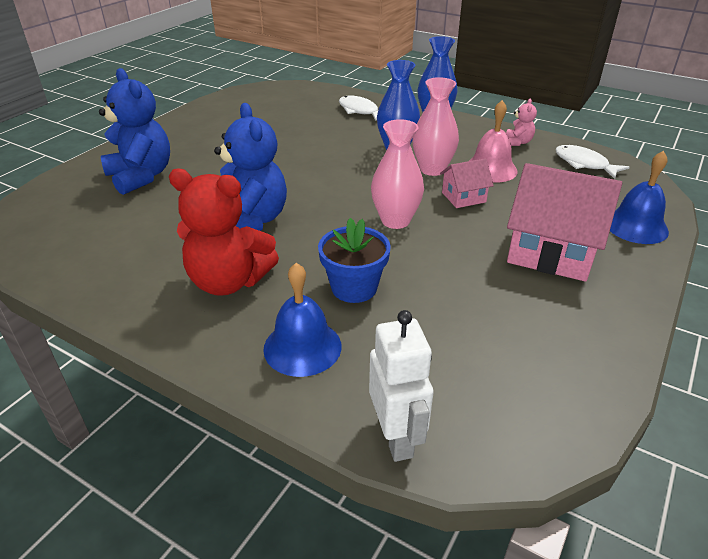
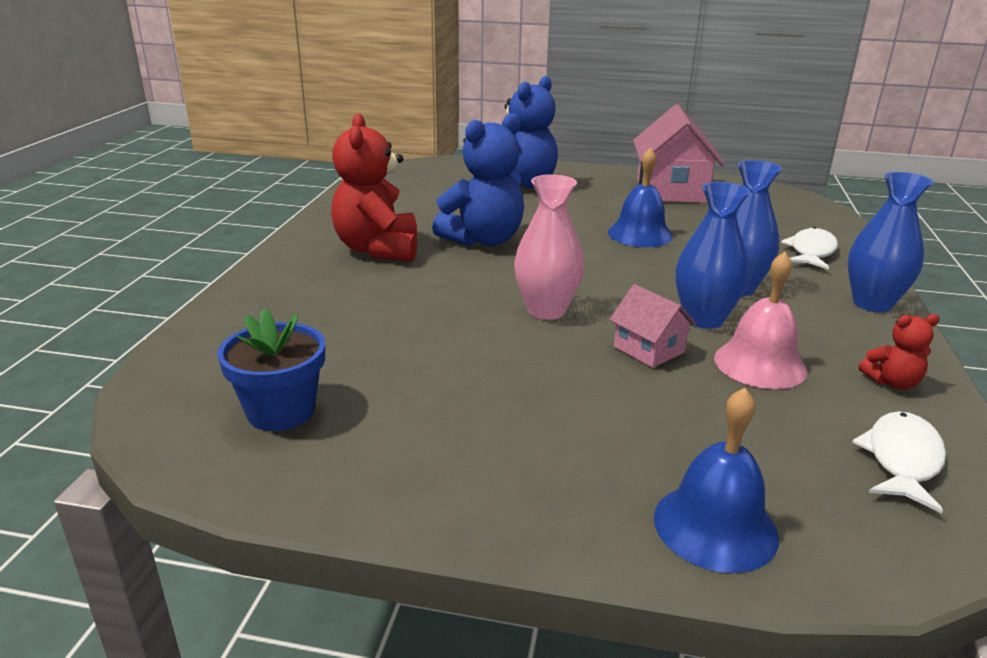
camera: 70 degrees right, 10 degrees down
blue bell [263,263,342,377] -> blue bell moved to [608,148,673,247]
blue flower pot [318,218,391,303] -> blue flower pot moved to [217,308,325,431]
white robot [369,310,434,462] -> none
pink vase [412,77,459,176] -> blue vase [676,182,750,329]
pink teddy bear [506,99,537,146] -> red teddy bear [859,314,940,389]
pink house [507,163,622,282] -> pink house moved to [633,104,725,203]

